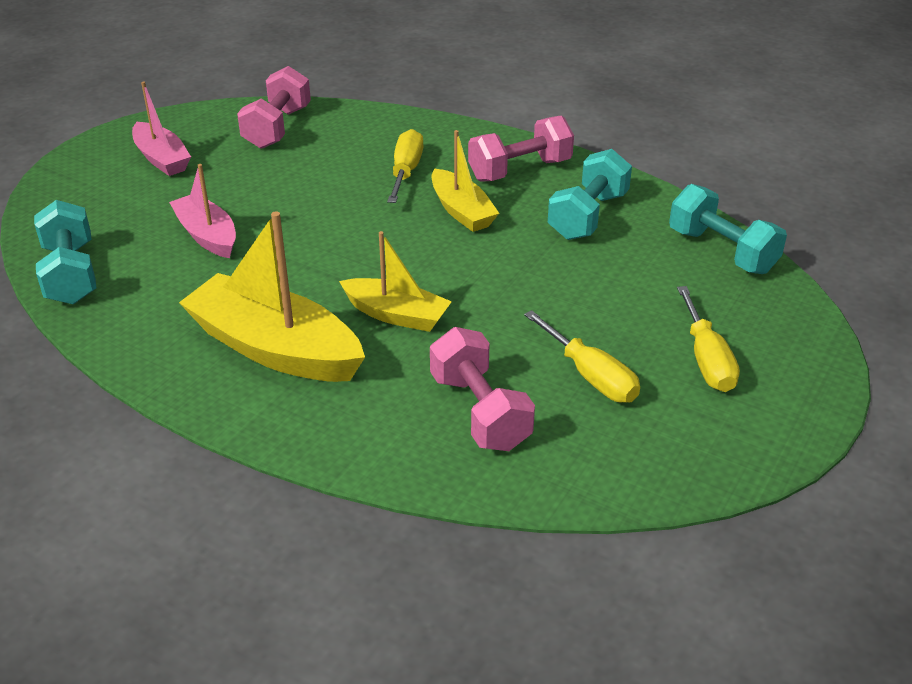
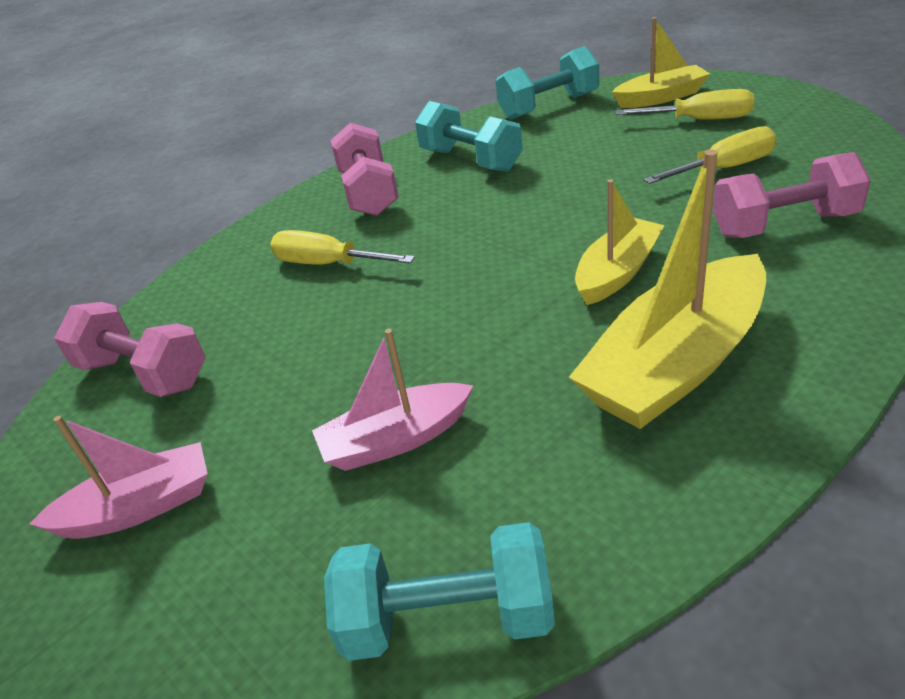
camera: 70 degrees left, 0 degrees up
yellow boat [432,130,499,232] -> yellow boat moved to [612,17,710,108]

